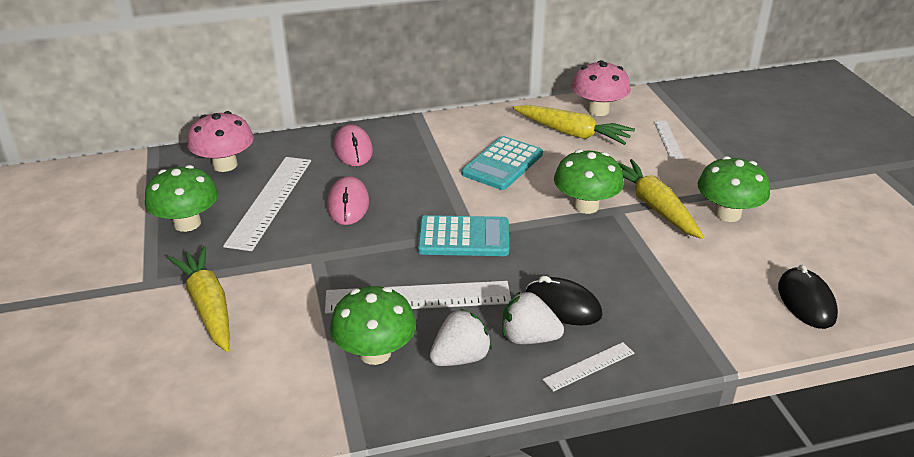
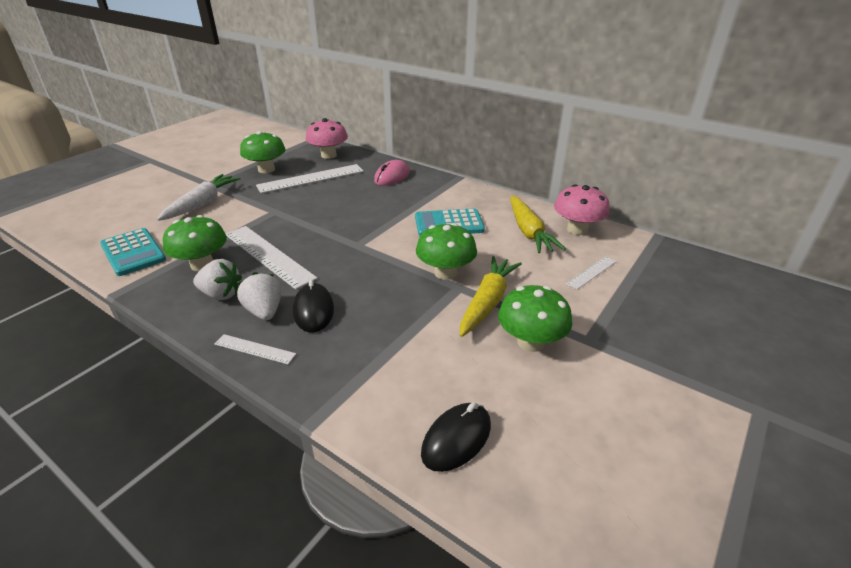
camera: 50 degrees right, 0 degrees up
yellow carrot [168,246,230,352] -> white carrot [157,174,241,221]
pink mouse [327,176,369,225] -> none
turquoise calculator [418,215,509,256] -> turquoise calculator moved to [100,228,166,276]

